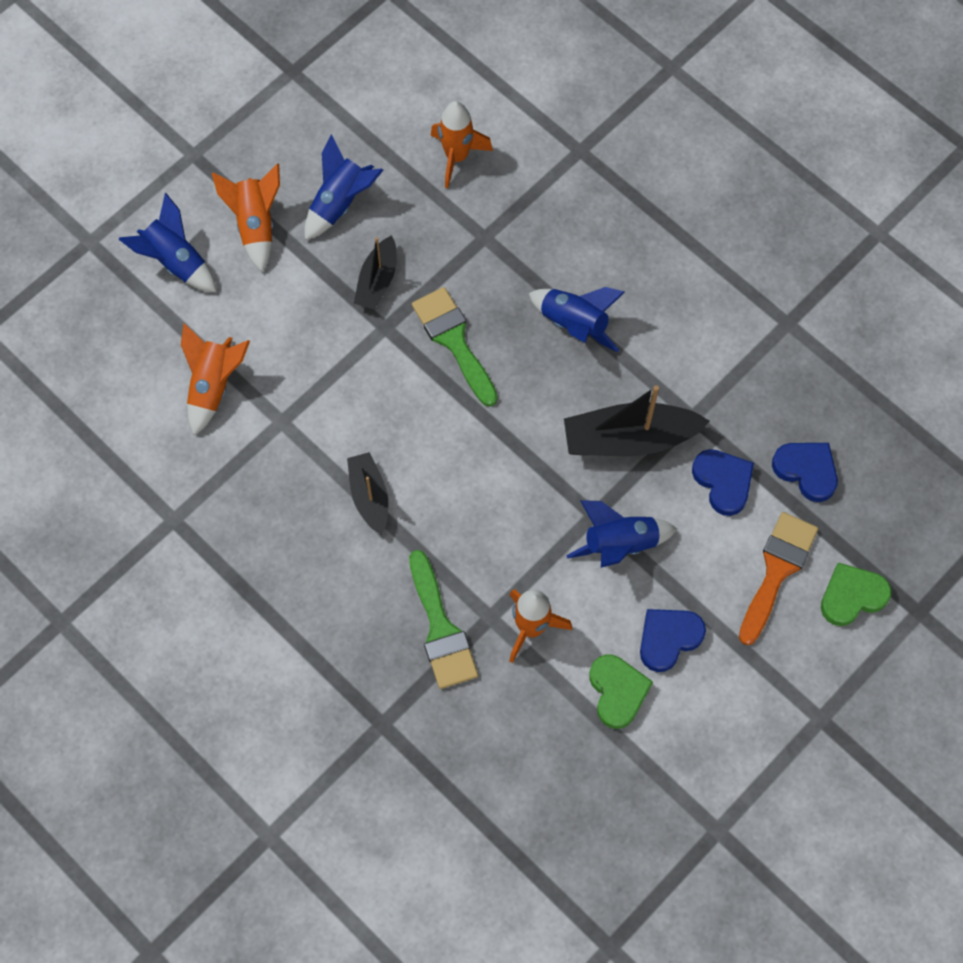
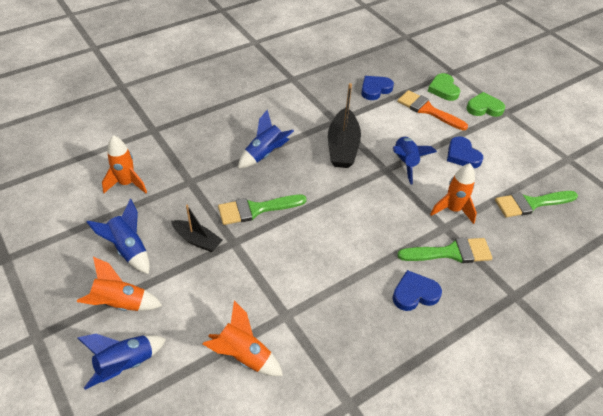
camera: 80 degrees left, 20 degrees down
black boat [347,452,388,534] -> none
green heart [589,655,653,729] -> green heart moved to [467,92,505,117]
blue heart [692,449,754,516] -> blue heart moved to [392,270,442,311]
none -> green brush [495,191,578,217]

